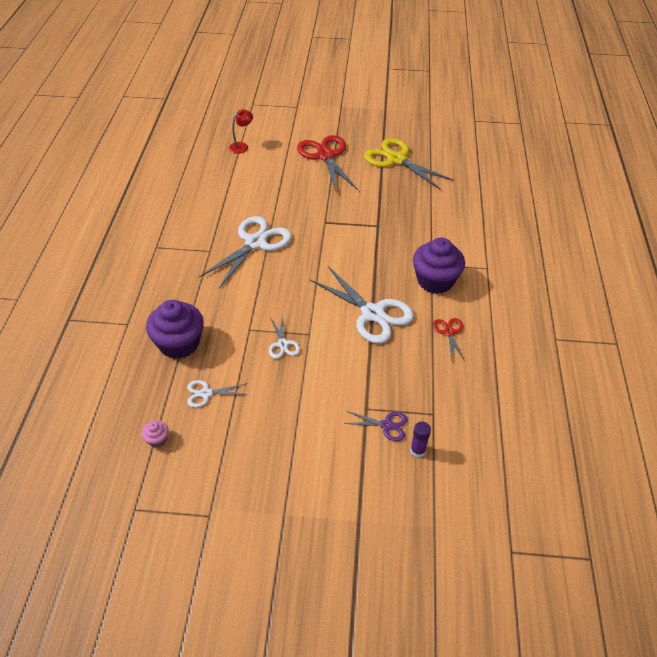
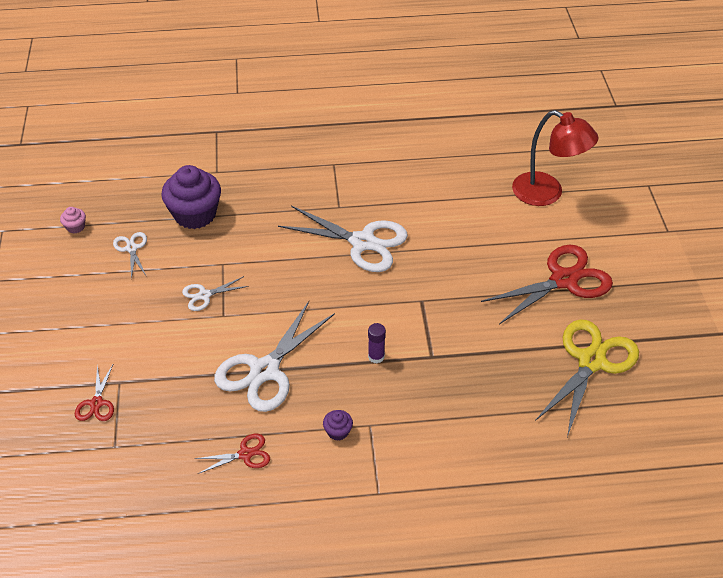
camera: 80 degrees right, 0 degrees up
red lamp [229,109,253,154] -> red lamp [512,110,599,206], size x1.91
purple scissors [344,411,407,441] -> red scissors [75,364,114,421]
purple glue stick [410,421,431,457] -> purple glue stick moved to [368,323,386,363]
purple cupcake [413,238,465,294] -> purple cupcake [323,410,353,441], size x0.43

